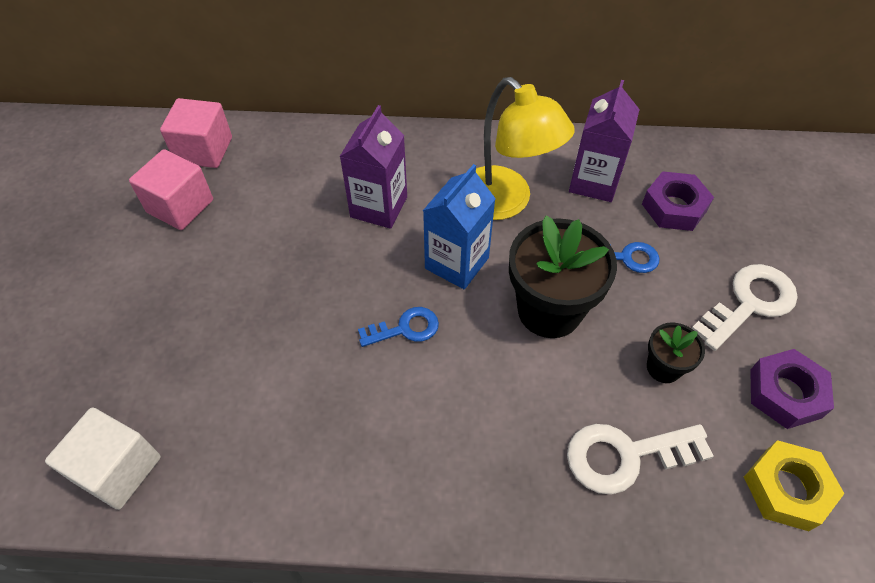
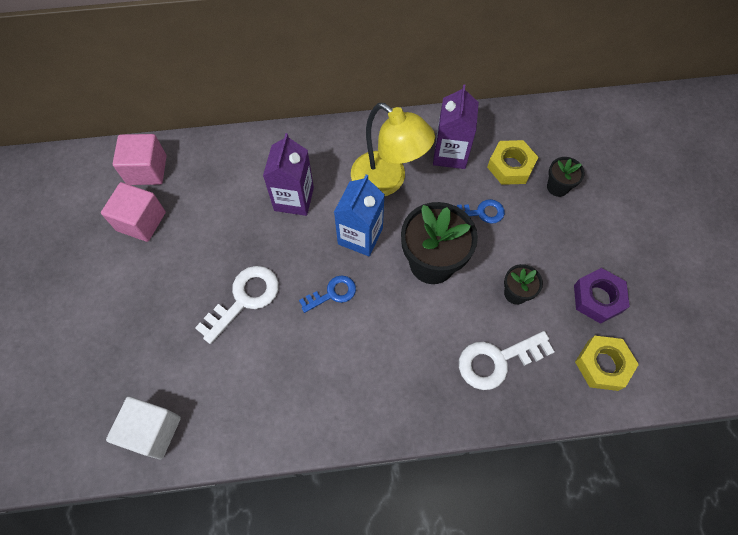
camera: 10 degrees left, 10 degrees up
purple nut [642,171,714,231] -> yellow nut [487,140,538,185]
white key [692,264,798,351] -> white key moved to [195,266,279,344]
none -> black flower pot [547,157,585,197]

